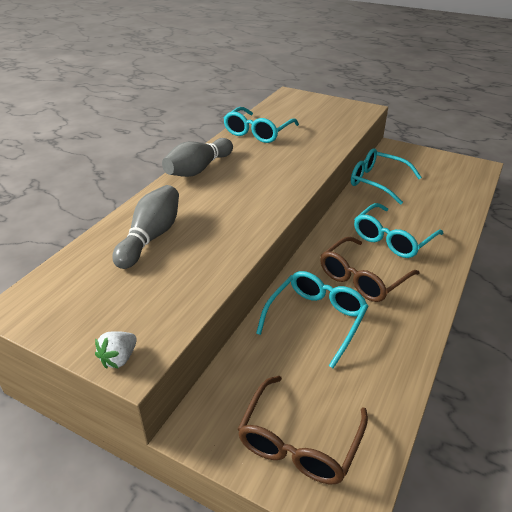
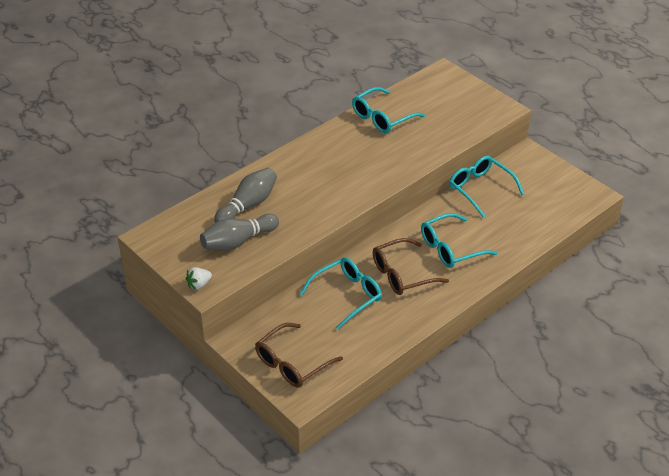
camera: 20 degrees right, 5 degrees up
grey bowling pin [162,138,233,177] -> grey bowling pin moved to [200,214,279,251]

